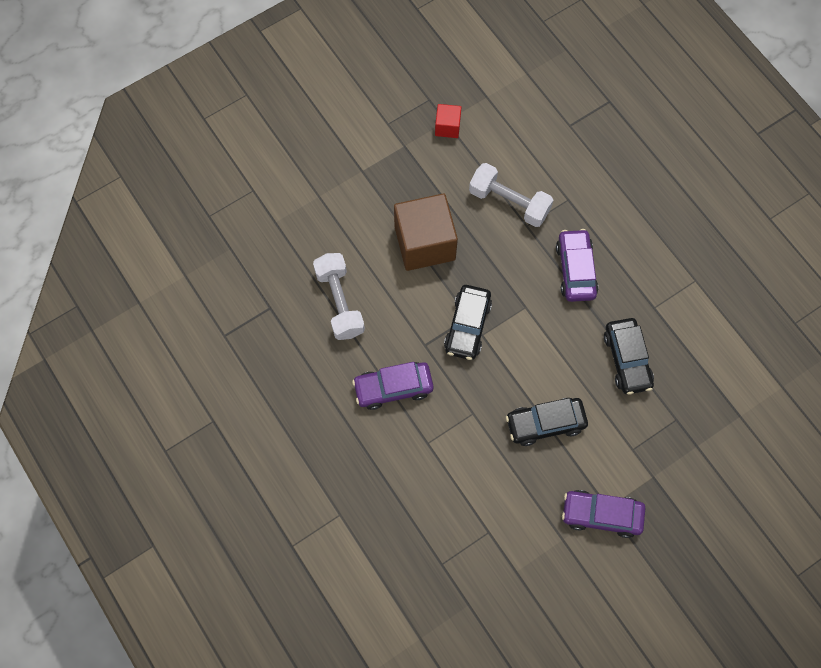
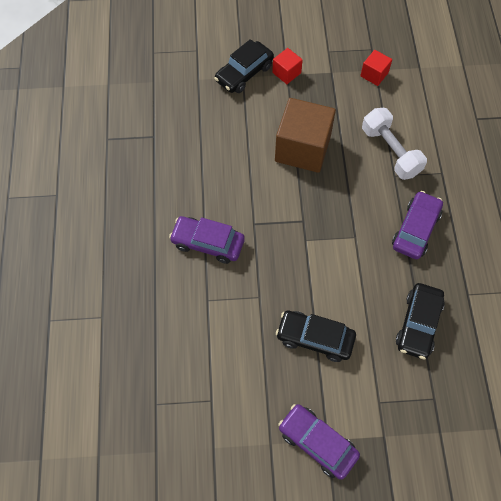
camera: 30 degrees right, 5 degrees down
white dumbbell [313,253,365,340] -> none
black car [444,285,492,360] -> black car moved to [214,39,274,93]
none -> red cube [272,48,303,84]

